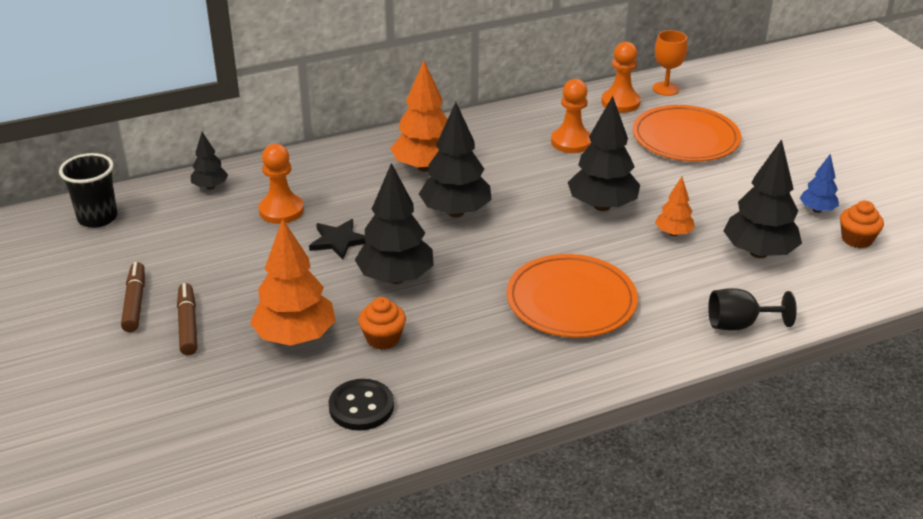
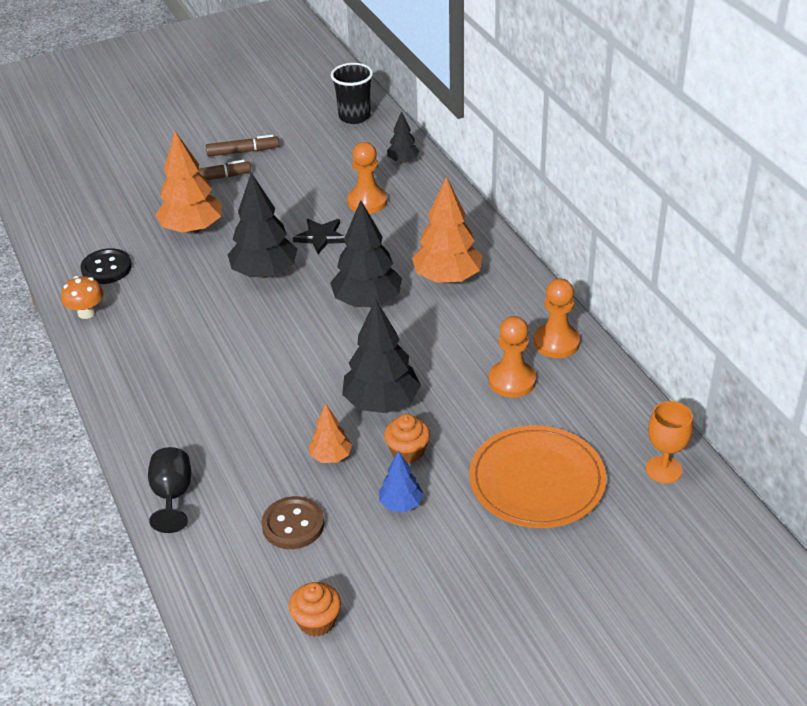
camera: 90 degrees right, 5 degrees up
orange cupcake [359,297,406,350] -> orange cupcake moved to [384,414,430,463]
orange plate [506,254,638,338] -> none
orange pawn [601,42,641,113] -> orange pawn moved to [534,278,580,358]
black tree [723,139,802,258] -> brown button [261,496,324,549]
blue tree [800,154,839,213] -> blue tree moved to [379,451,424,512]
none -> orange mushroom [61,276,104,319]

